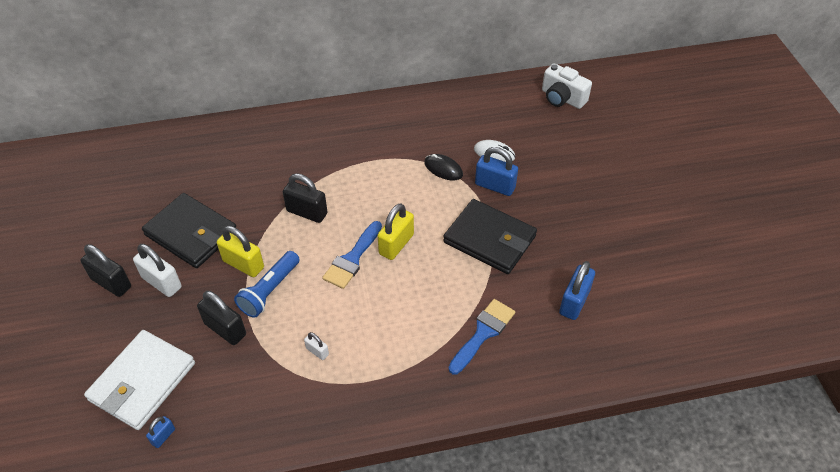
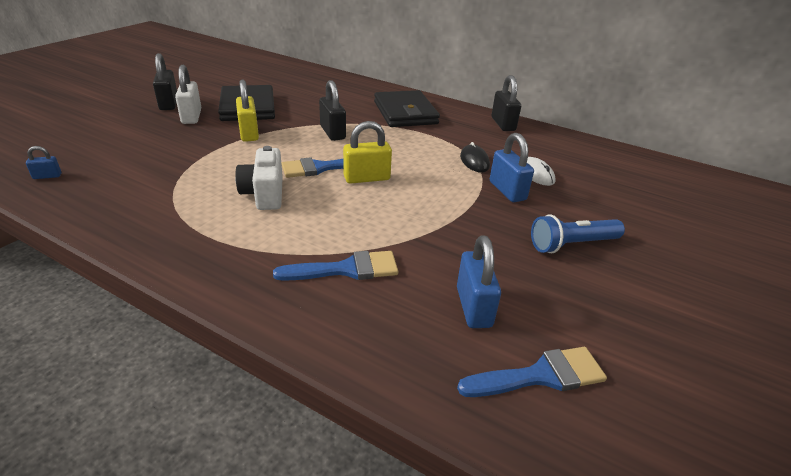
camera: 40 degrees right, 15 degrees down
white wallet [84,330,195,430] -> none
black padlock [197,291,246,345] -> black padlock moved to [492,75,521,131]
blue flashlight [234,251,300,318] -> blue flashlight moved to [531,214,625,253]
white padlock [304,332,329,360] -> none
black wallet [443,199,537,274] -> black wallet moved to [374,90,440,127]
white camera [542,63,592,109] -> white camera moved to [235,146,283,210]
blue padlock [559,261,595,320] -> blue padlock turned 75 degrees counterclockwise [457,235,501,328]
none -> blue brush [457,347,607,397]

